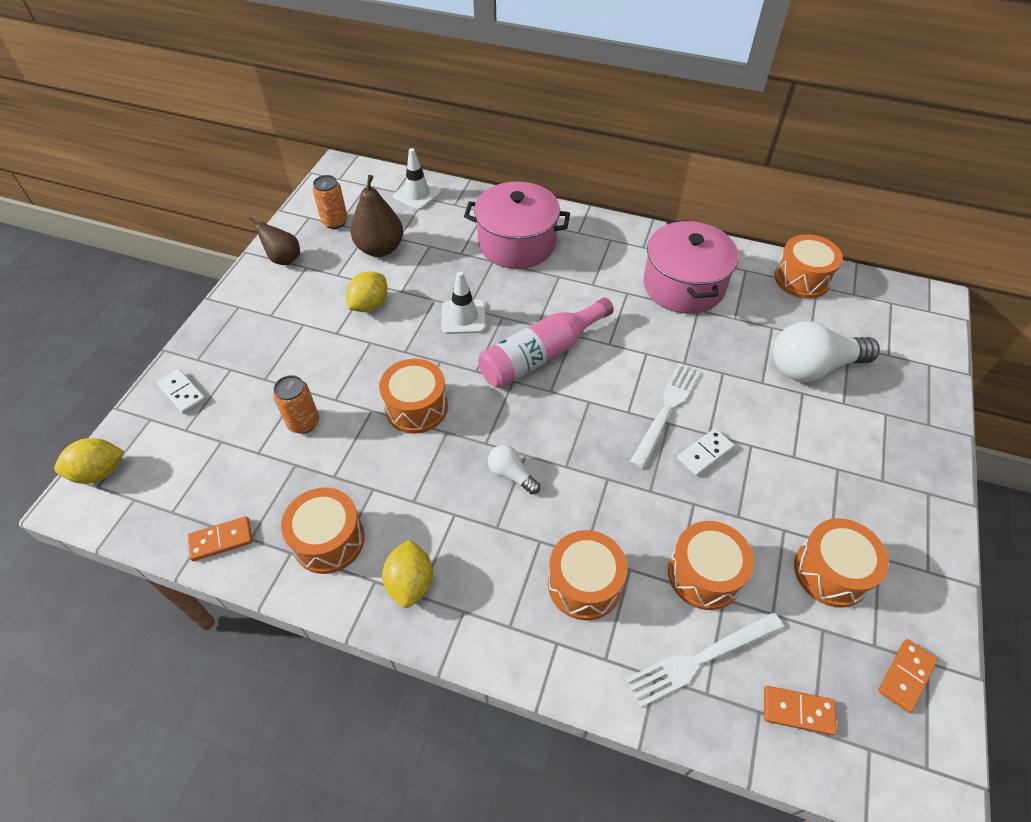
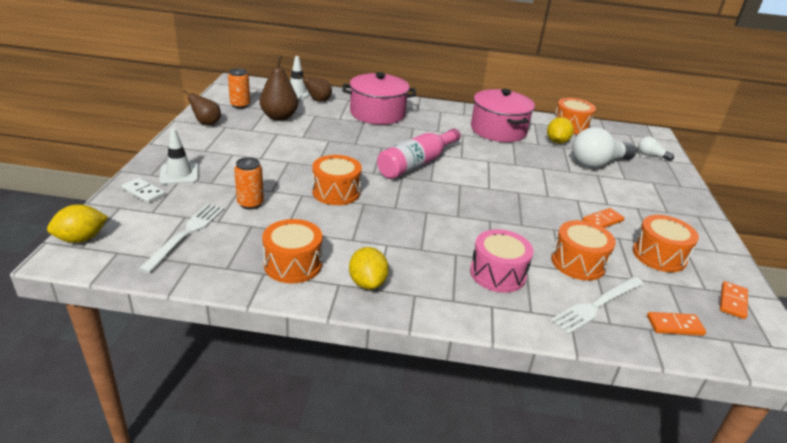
camera: 15 degrees left, 20 degrees down
orange domino [187,516,252,561] -> orange domino moved to [583,208,625,228]
yellow lemon [346,271,388,312] -> yellow lemon moved to [547,117,574,144]
white traffic cone [442,271,486,334] -> white traffic cone moved to [159,128,199,184]
white light bulb [488,445,540,494] -> white light bulb moved to [638,136,674,161]
orange drum [548,530,627,620] -> pink drum [470,229,534,293]
white fork [630,363,700,469] -> white fork moved to [139,204,225,273]
white domino [677,428,734,476] -> none
none -> brown pear [298,76,332,102]

